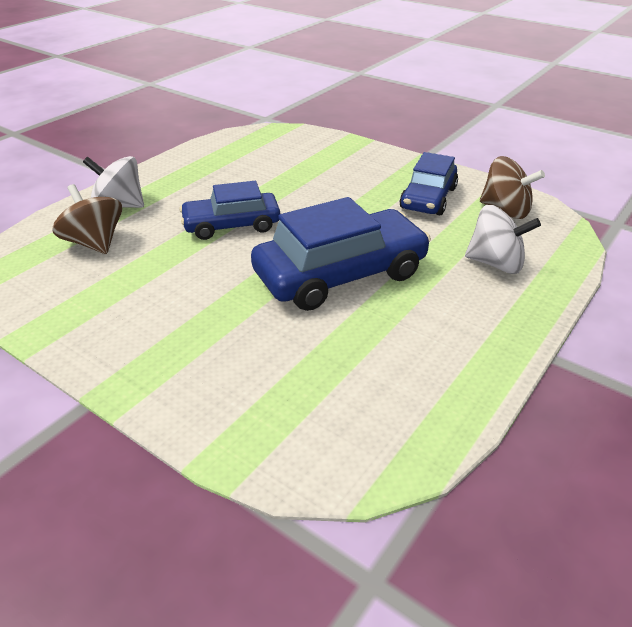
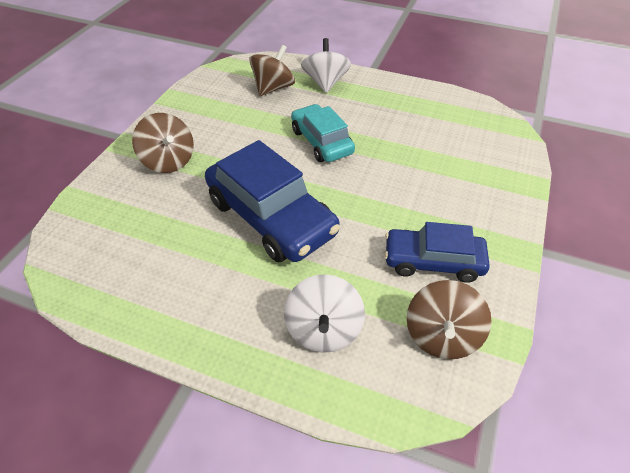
camera: 75 degrees right, 10 degrees up
blue car [179,181,280,240] -> turquoise car [291,104,355,162]
none -> brown spinning top [132,113,194,173]

